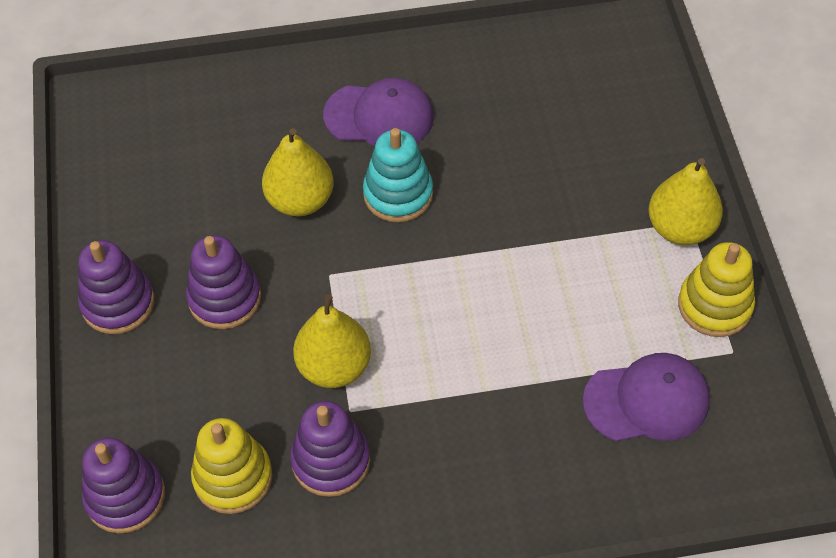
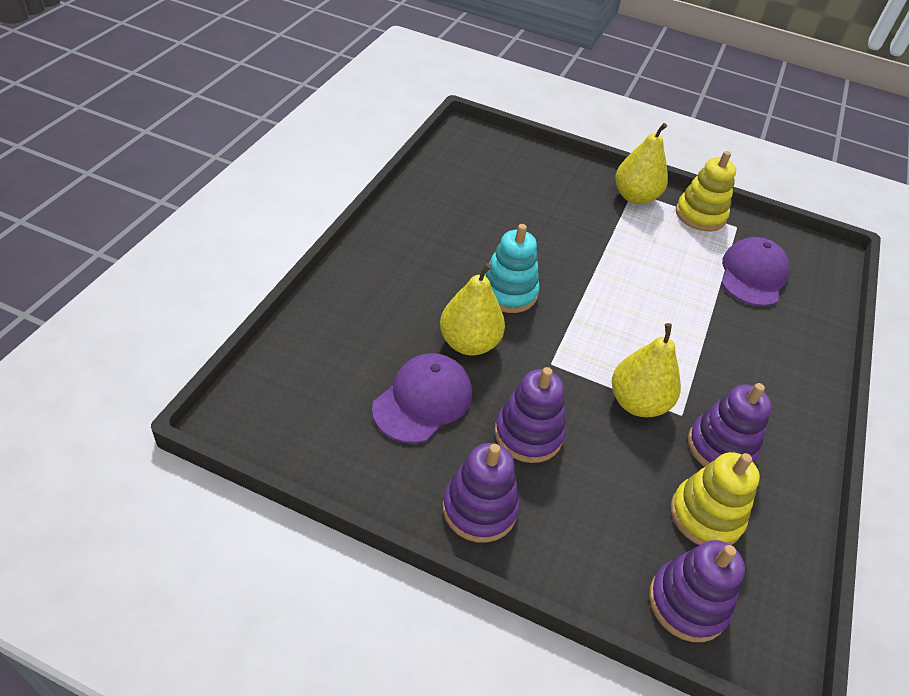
camera: 65 degrees left, 10 degrees down
purple cap [323,78,434,146] -> purple cap moved to [372,353,472,444]

